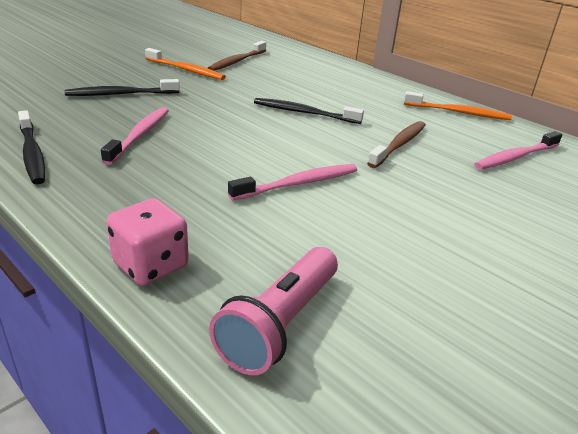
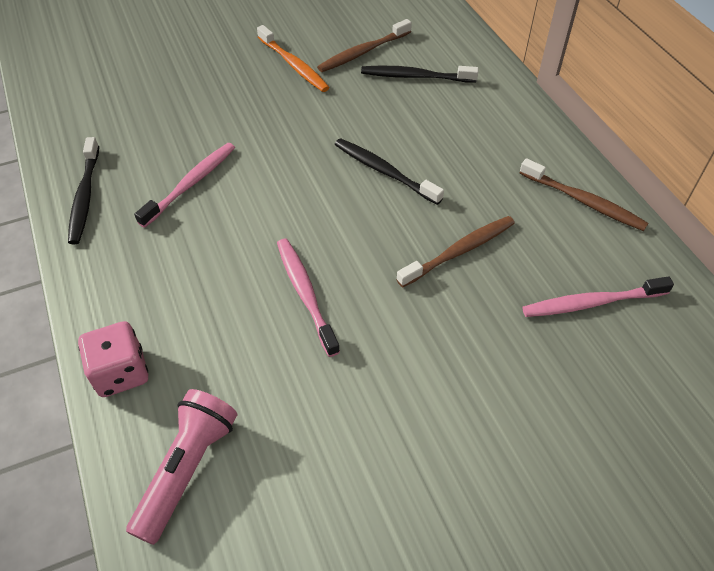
camera: 25 degrees right, 20 degrees up
black toothbrush [65,79,180,96] -> black toothbrush moved to [361,66,479,83]
pink flashlight [209,247,338,375] -> pink flashlight turned 150 degrees clockwise [126,389,238,545]
pink toothbrush [228,164,357,201] -> pink toothbrush turned 105 degrees counterclockwise [277,239,340,357]
orange toothbrush [404,91,512,120] -> brown toothbrush [520,158,648,231]

